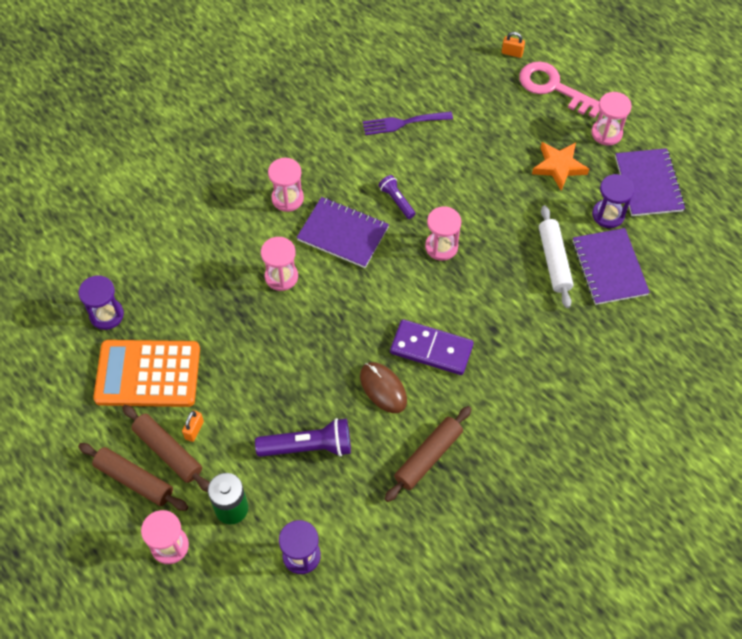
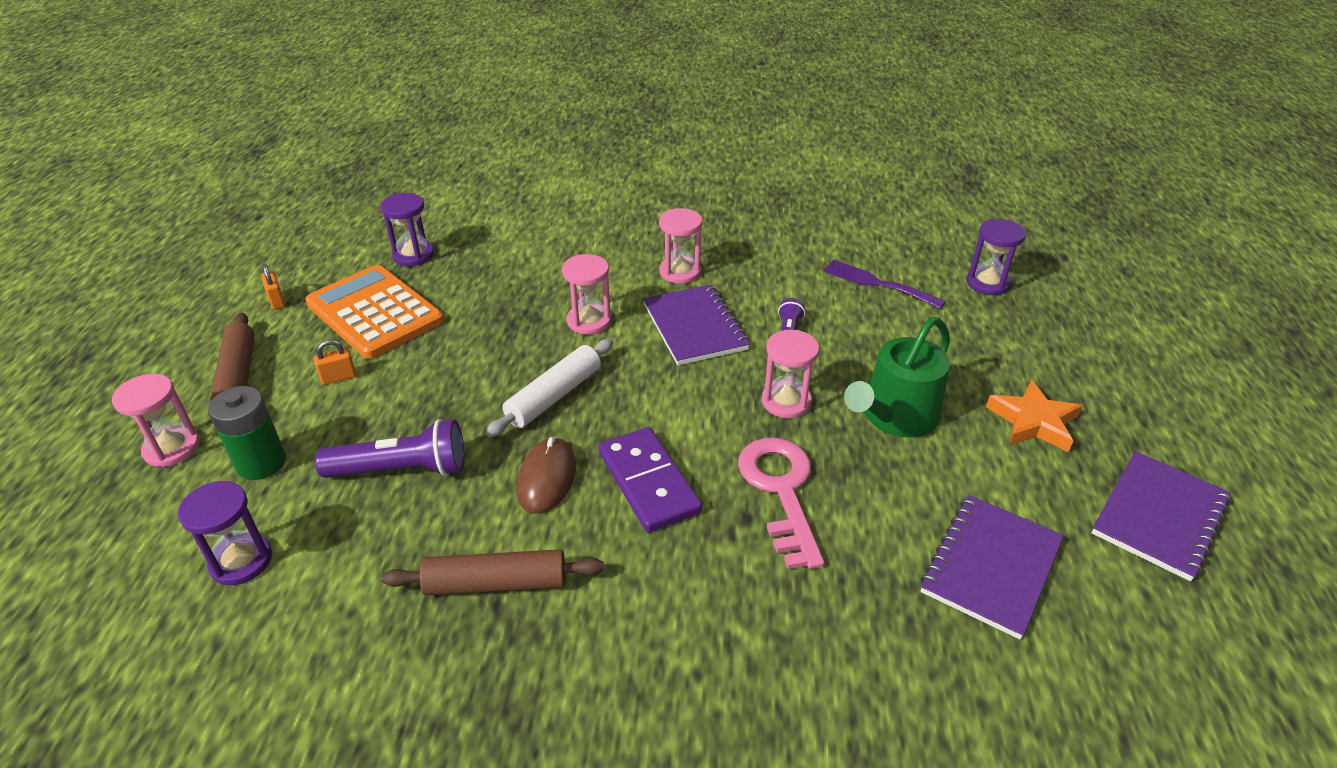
camera: 45 degrees right, 20 degrees down
brown rolling pin [122,405,210,492] -> none
purple flashlight [255,418,351,457] -> purple flashlight turned 45 degrees counterclockwise [315,419,465,478]
orange padlock [502,32,525,58] -> orange padlock moved to [261,263,285,309]
pink key [519,61,600,118] -> pink key moved to [738,437,824,569]
white rolling pin [539,205,573,308] -> white rolling pin moved to [486,339,613,437]
pink hourglass [592,92,632,145] -> none
purple hourglass [592,174,634,228] -> purple hourglass moved to [967,219,1026,295]
none -> green watering can [844,317,950,438]

